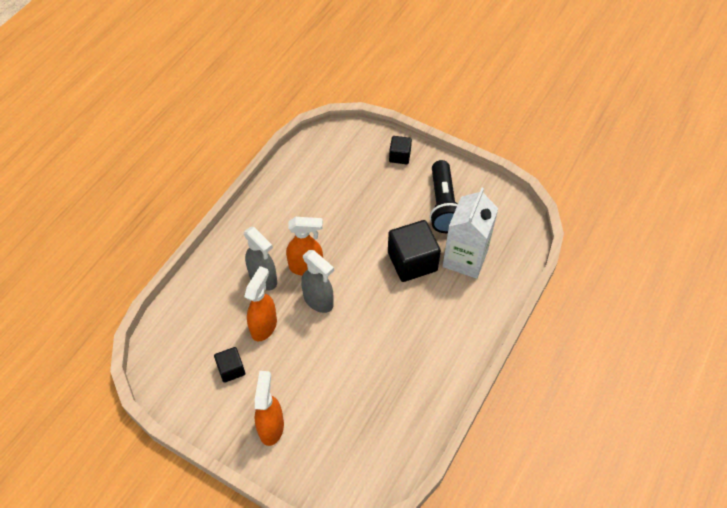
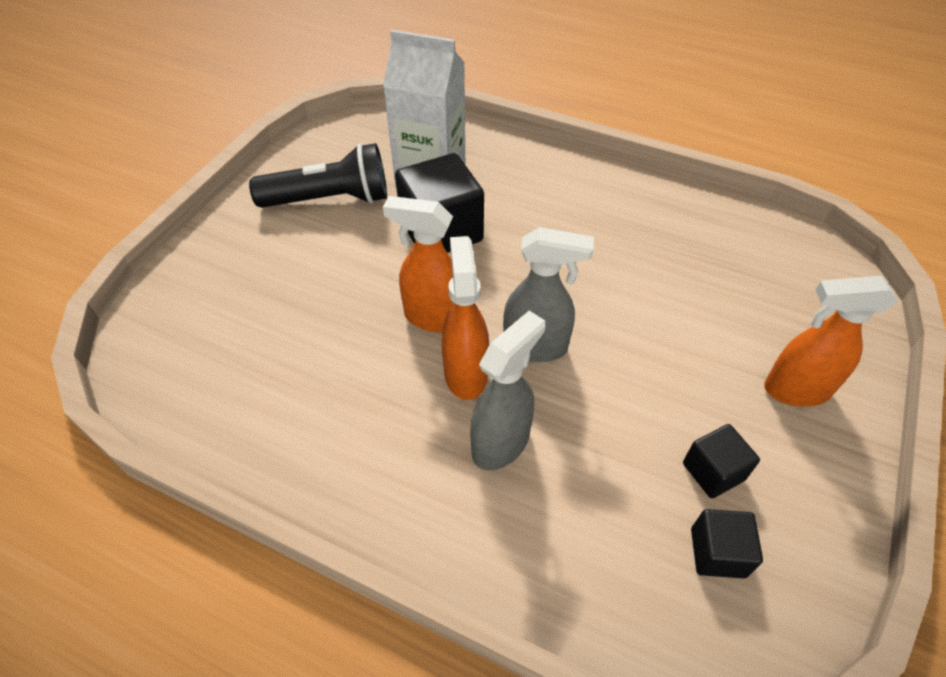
camera: 95 degrees left, 5 degrees down
orange spray bottle [244,266,277,342] -> orange spray bottle moved to [383,196,454,333]
grey spray bottle [301,250,334,313] -> grey spray bottle turned 60 degrees clockwise [503,227,594,362]
black cube [389,136,412,164] -> black cube moved to [691,509,763,578]

